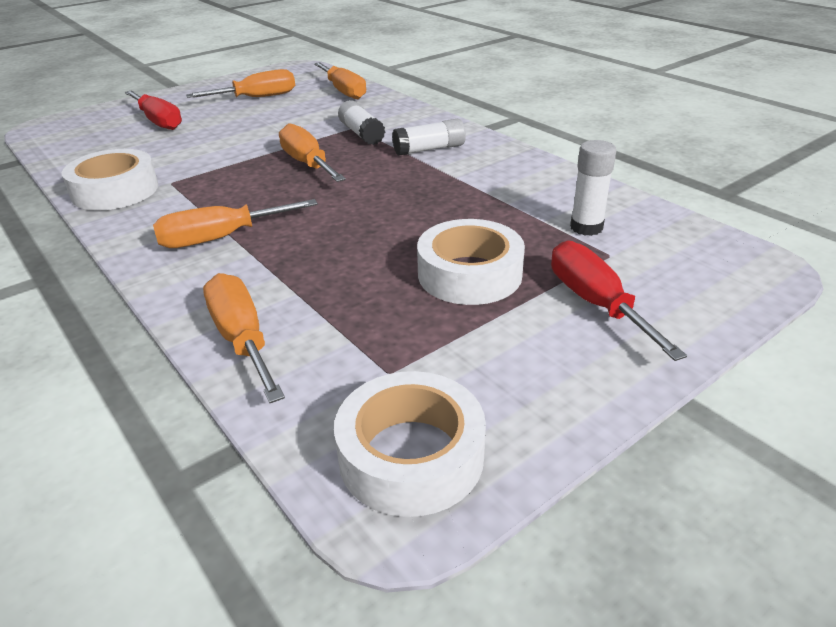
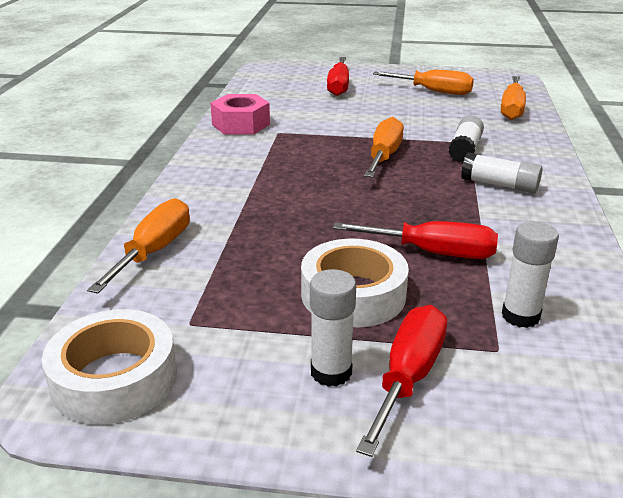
camera: 45 degrees right, 5 degrees down
white tape [62,149,158,211] -> pink nut [210,94,270,134]
orange screwdriver [153,199,318,248] -> none
none -> white glue stick [310,269,356,387]
none -> red screwdriver [333,221,498,259]

